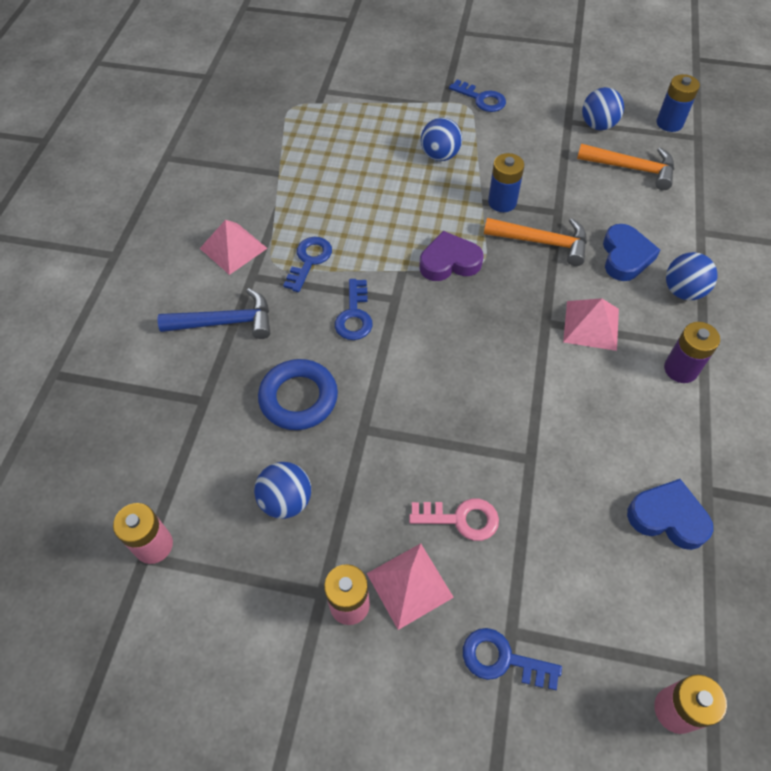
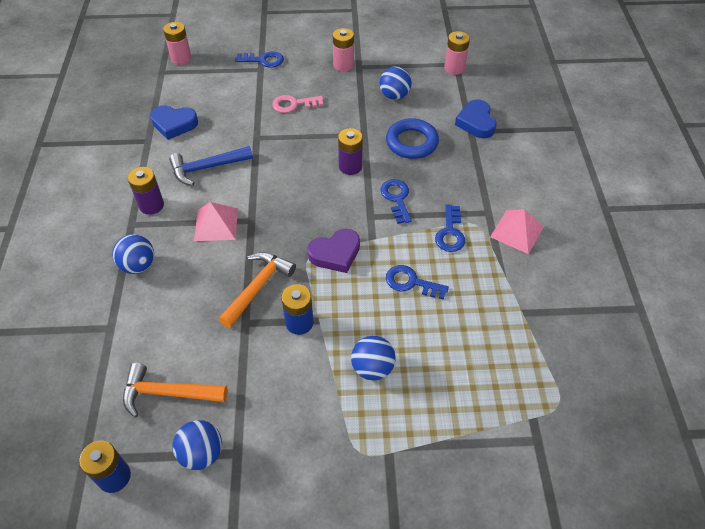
camera: 165 degrees right, 5 degrees down
blue hammer [157,288,270,339] -> blue hammer moved to [169,146,253,186]
pink pyramid [367,543,454,630] -> none
blue key [449,79,506,112] -> blue key moved to [386,265,449,300]
orange hammer [484,218,587,266] -> orange hammer turned 120 degrees clockwise [219,252,296,328]
blue heart [603,224,660,281] -> blue heart moved to [455,99,497,138]
none -> purple battery [338,128,363,175]

